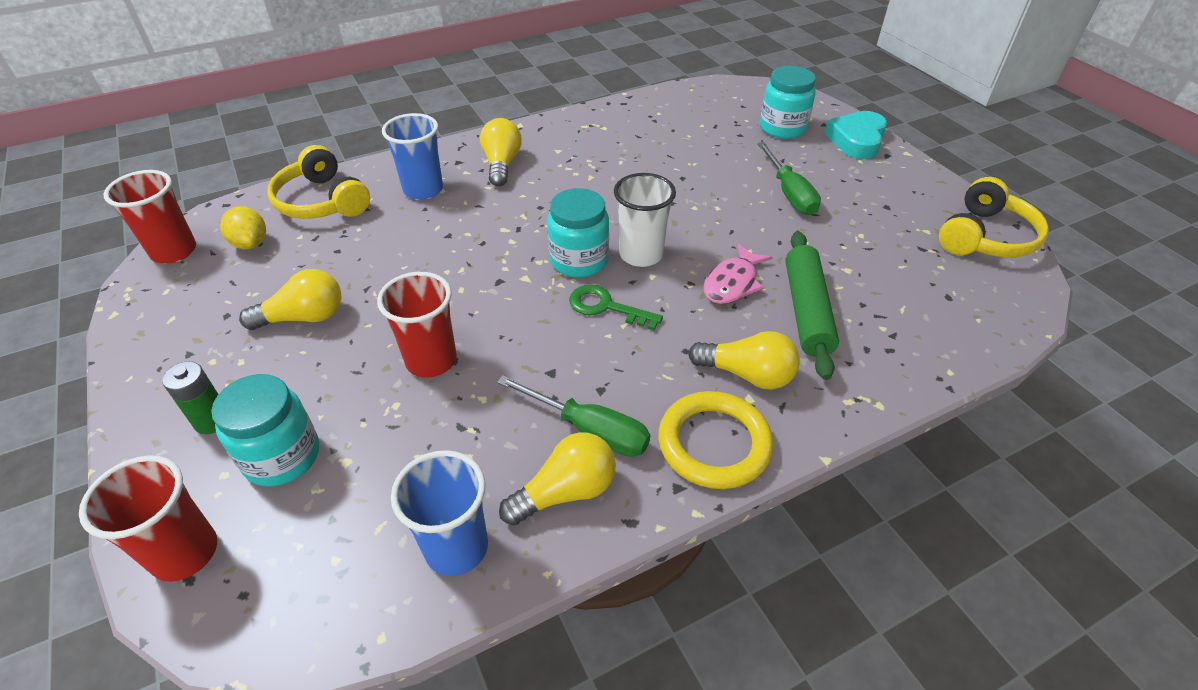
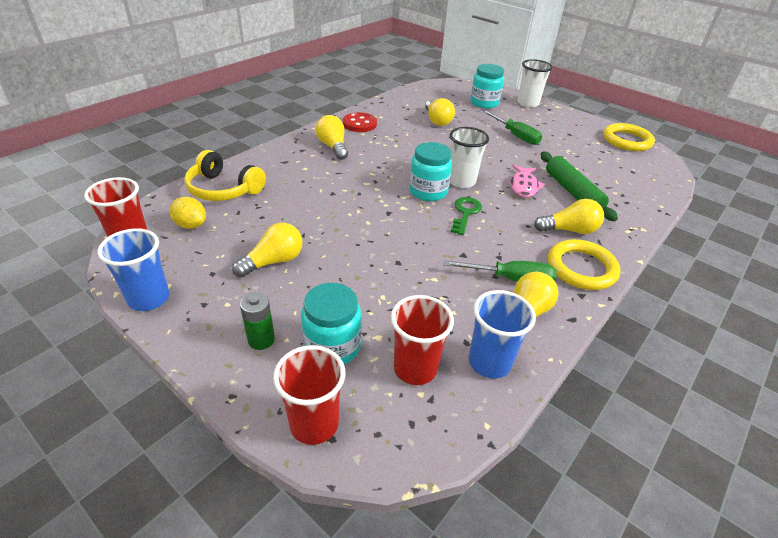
camera: 25 degrees left, 5 degrees down
red cup [377,272,457,378] -> red cup moved to [391,295,454,385]
blue cup [382,113,443,200] -> blue cup moved to [97,228,169,311]
green key [569,285,663,331] -> green key turned 105 degrees clockwise [451,197,482,235]
turquoise heart [825,111,887,159] -> white cup [517,59,553,108]
yellow headphones [939,177,1049,258] -> yellow ring [603,123,655,151]
none -> red button [343,112,377,132]
none -> yellow light bulb [425,98,455,126]

